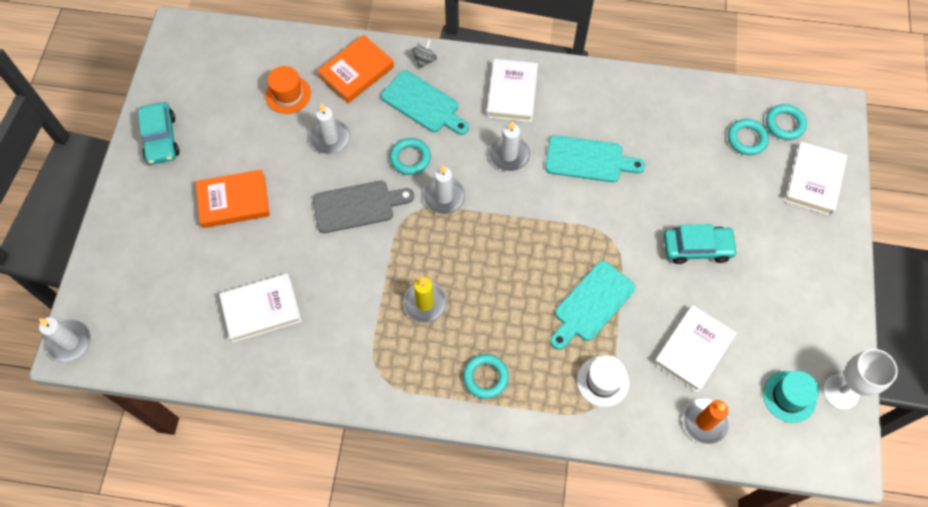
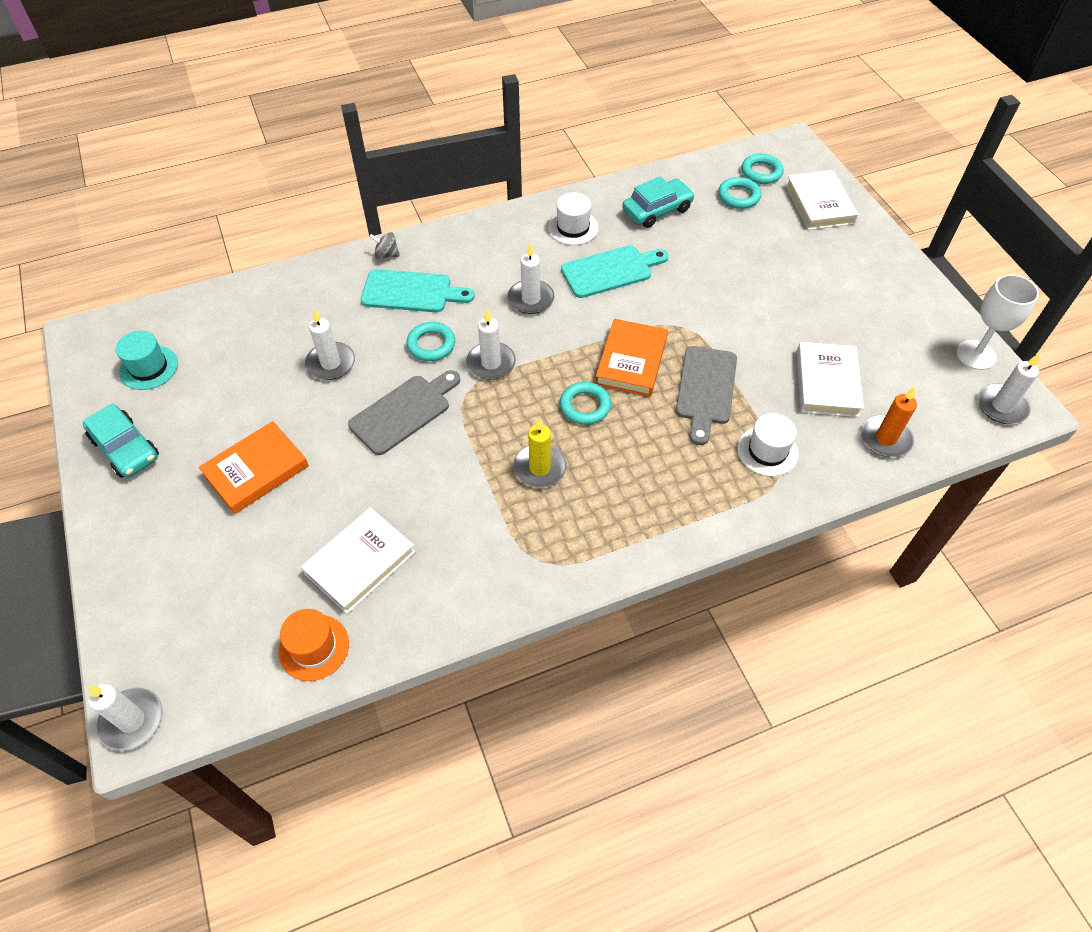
camera: 30 degrees left, 10 degrees down
orange hat [265,66,311,114] -> orange hat moved to [278,609,349,681]
orange book [317,35,394,103] -> orange book moved to [595,319,668,397]
grey spinning top [412,39,437,69] -> grey spinning top turned 75 degrees counterclockwise [369,232,400,259]
turquoise ring [463,354,509,399] -> turquoise ring moved to [560,382,611,425]
white book [486,59,538,122] -> none
turquoise cutting board [550,261,636,350] -> grey cutting board [676,346,737,445]
turquoise car [664,224,738,264] -> turquoise car moved to [622,176,695,228]
turquoise hat [763,371,819,423] -> turquoise hat moved to [116,331,178,390]
none -> white hat [548,192,598,245]
none -> white candle [978,353,1040,424]

